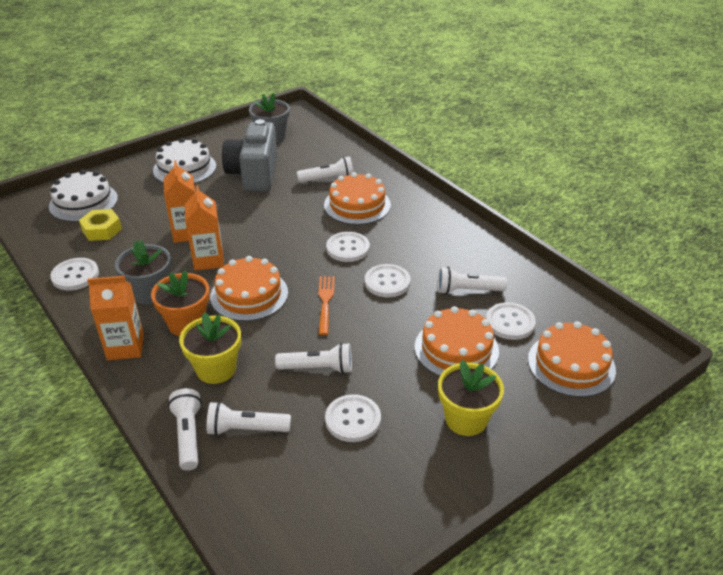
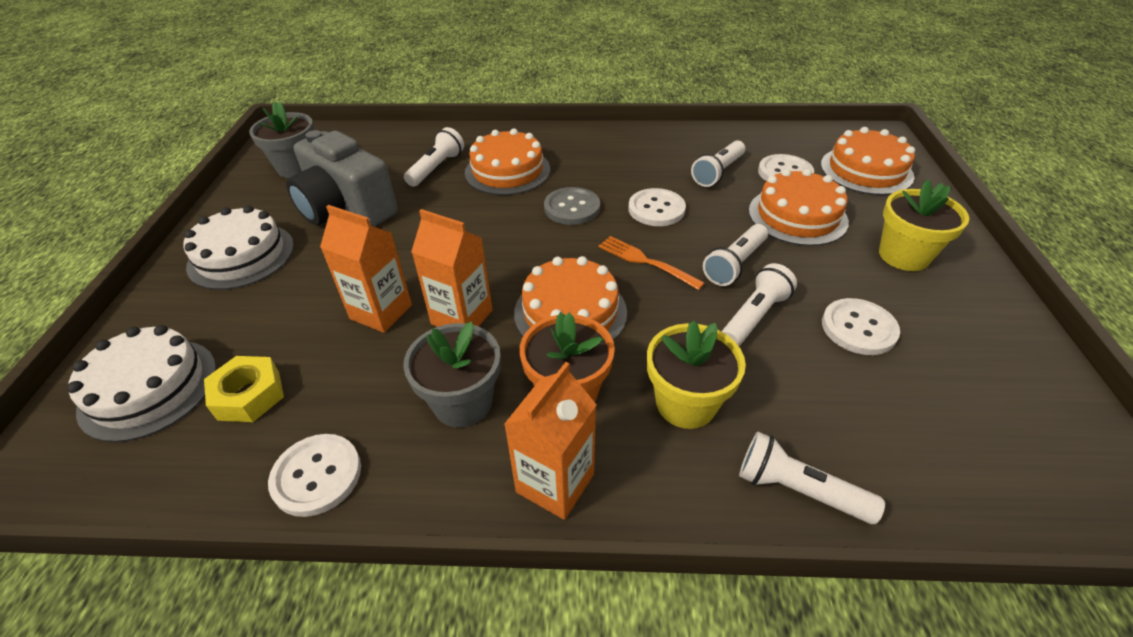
camera: 50 degrees left, 5 degrees up
white flashlight [207,402,291,436] -> white flashlight moved to [703,224,768,286]
white button [326,232,370,262] -> grey button [544,187,600,225]

